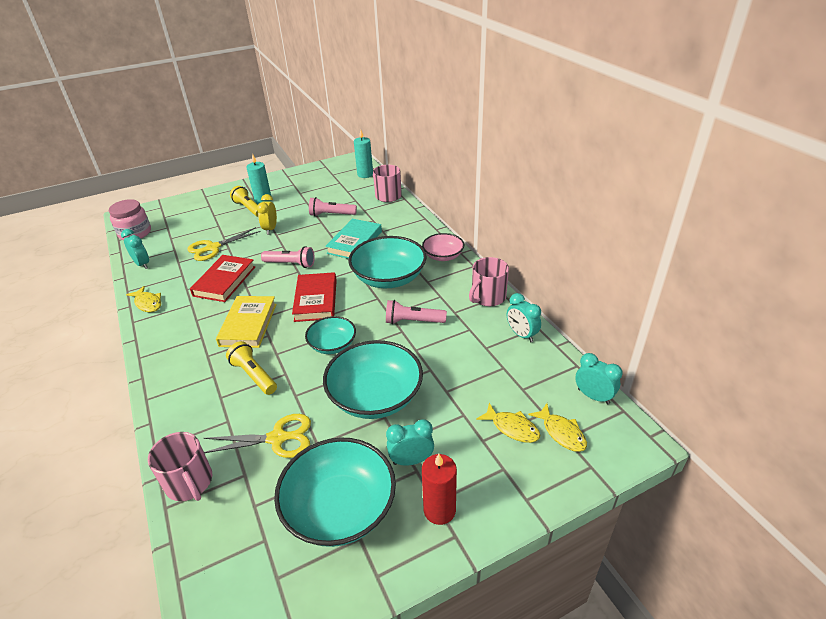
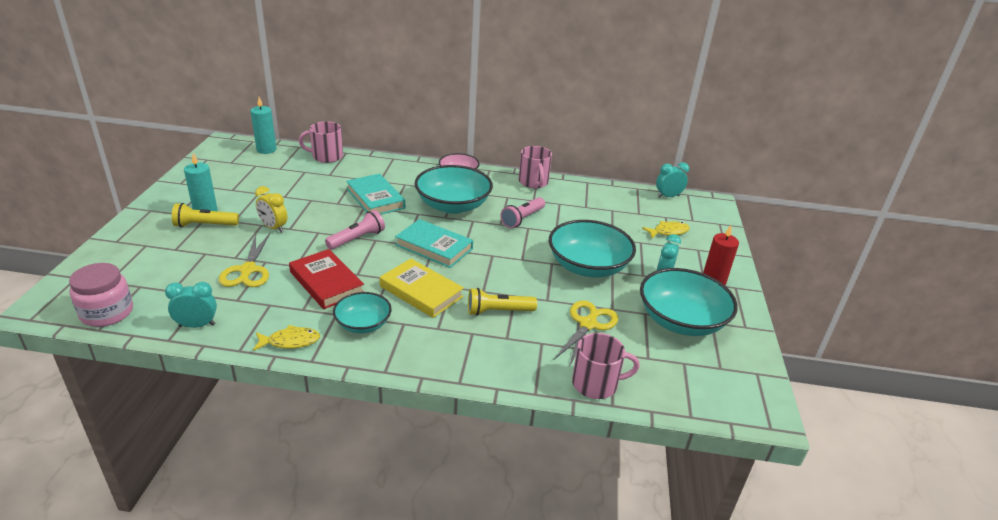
camera: 60 degrees left, 5 degrees down
red book [292,272,337,322] -> turquoise book [395,219,473,268]
turquoise bowl [305,316,356,354] -> turquoise bowl moved to [333,292,392,333]
pink flashlight [309,197,357,216] -> none
turquoise clock [507,293,541,342] -> none
yellow fish [528,403,587,452] -> none

